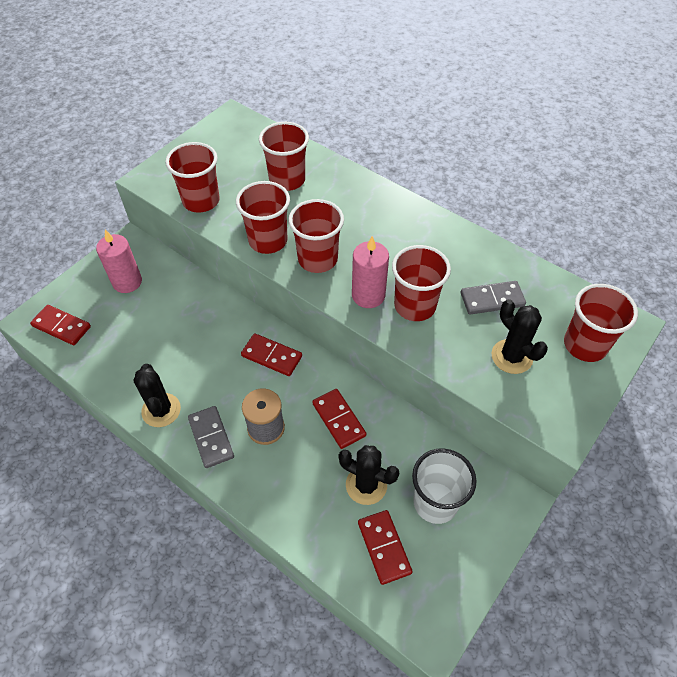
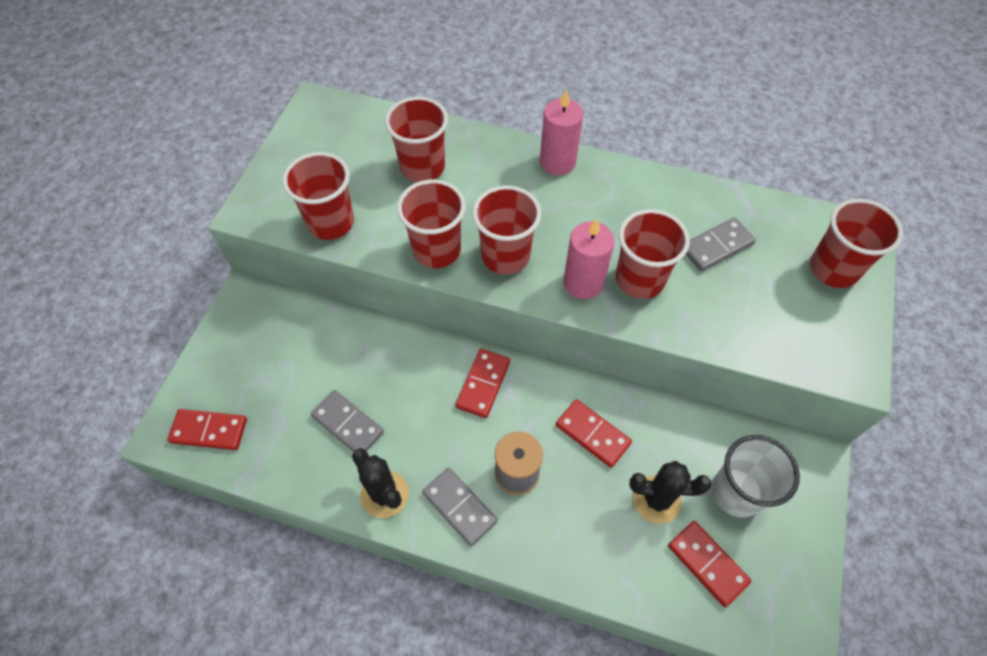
camera: 20 degrees left, 5 degrees up
pink candle [96,230,142,293] -> pink candle moved to [540,89,583,175]
red domino [241,333,302,376] -> red domino turned 75 degrees counterclockwise [455,349,510,418]
black cactus [492,300,548,374] -> none
none -> grey domino [311,390,384,452]

